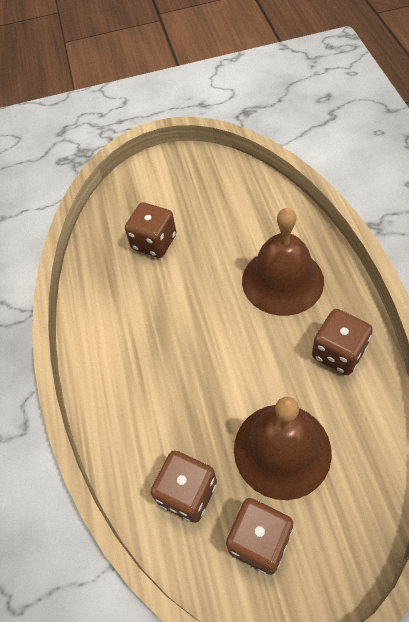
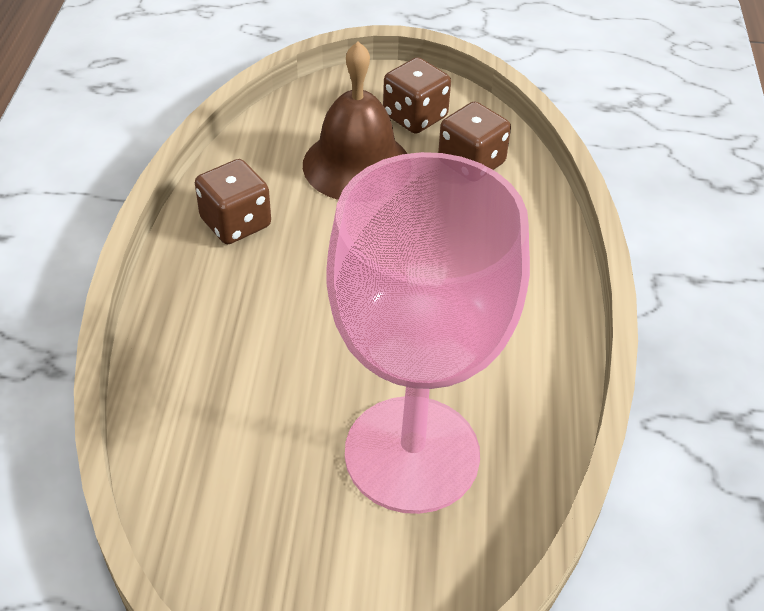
camera: 170 degrees left, 10 degrees down
brown dice [125,202,176,258] -> pink goblet [326,152,530,514]
brown bell [242,208,324,316] -> none

